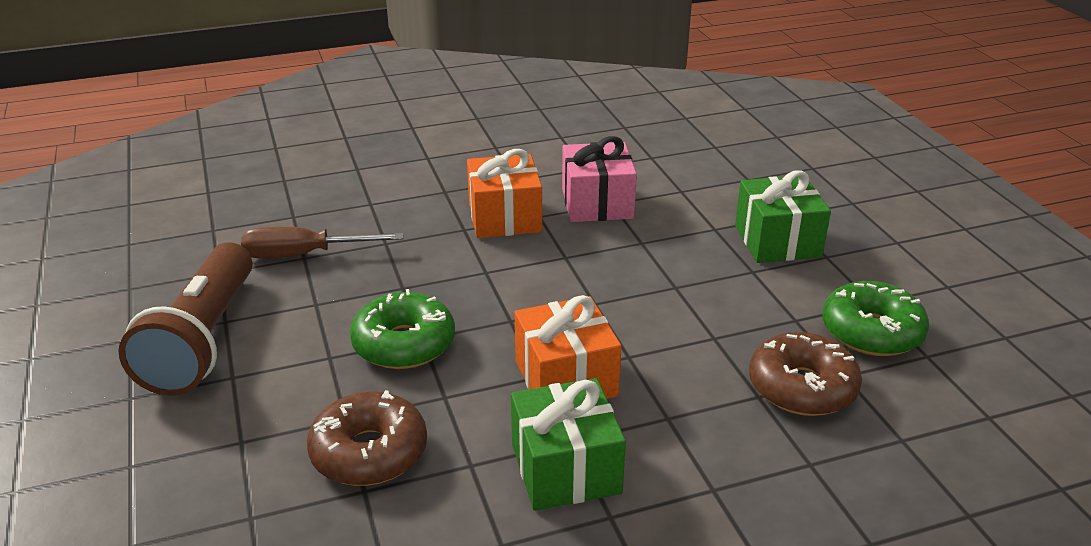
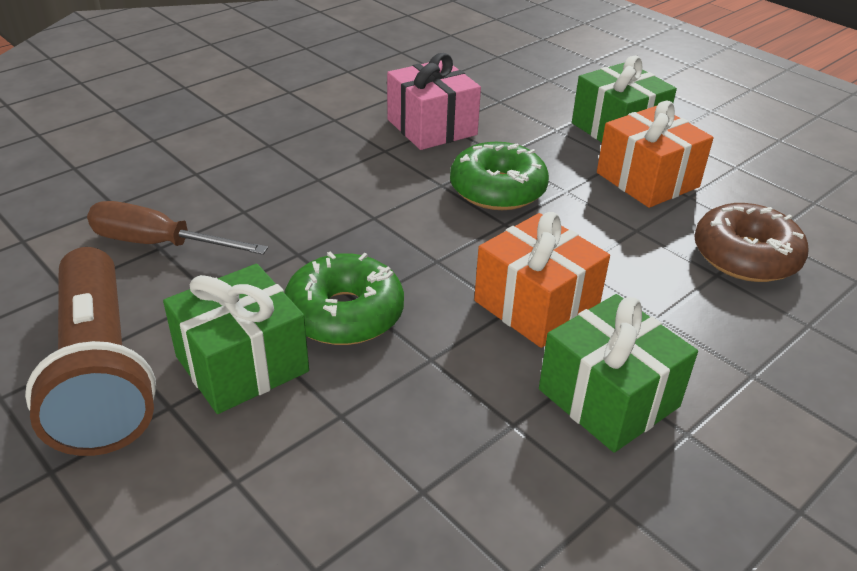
camera: 25 degrees left, 5 degrees up
brown screwdriver [241,227,404,258] -> brown screwdriver turned 45 degrees clockwise [87,201,268,255]
brown donut [307,390,427,486] -> none
orange gift [467,149,542,238] -> orange gift moved to [597,101,714,208]
green donut [822,281,929,356] -> green donut moved to [450,142,549,210]
none -> green gift [163,264,309,414]

